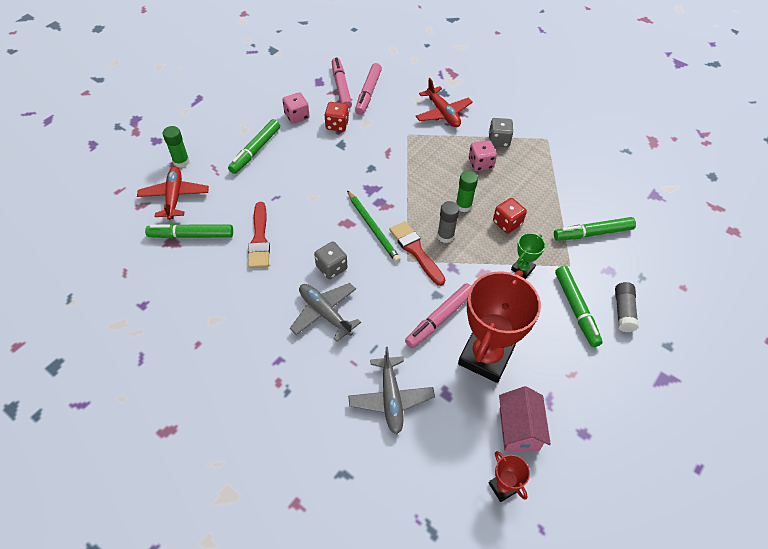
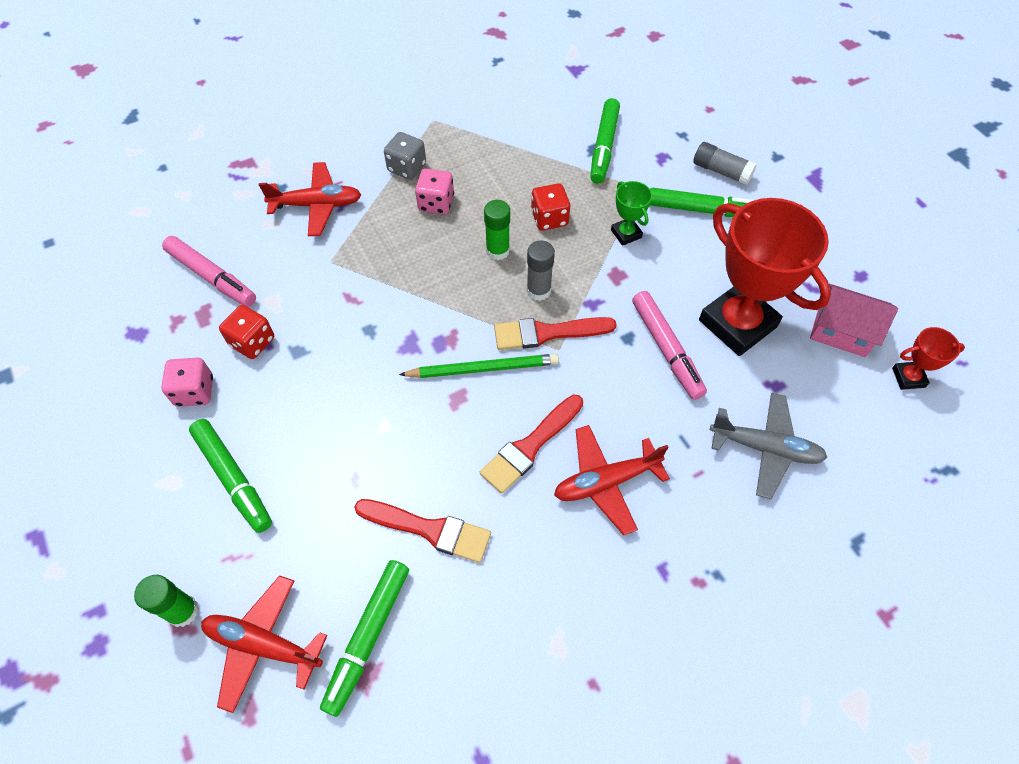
camera: 65 degrees left, 5 degrees up
grey plane [290,283,361,342] -> red plane [554,425,670,535]
grey dice [314,241,347,279] -> red brush [480,395,583,494]
pink marker [332,58,352,109] -> none

